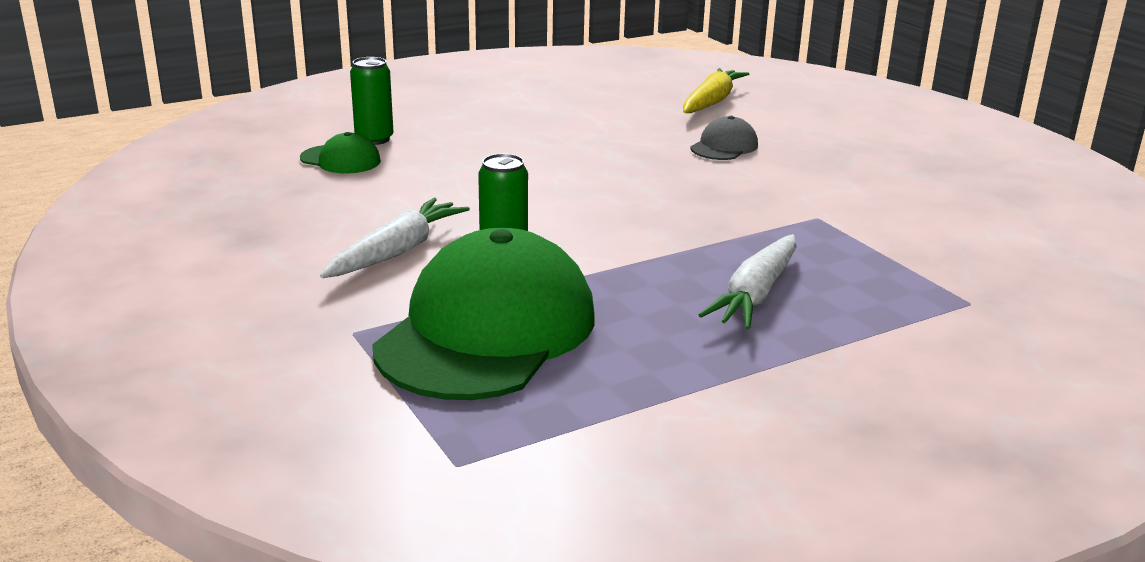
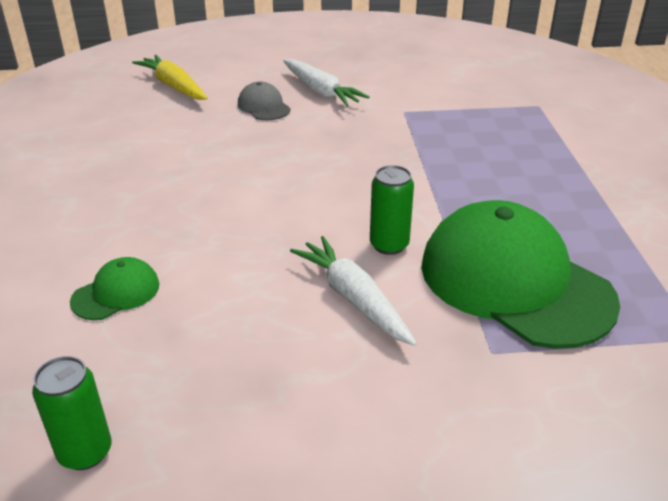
camera: 65 degrees left, 10 degrees up
green can [350,57,394,145] -> green can moved to [32,356,111,470]
white carrot [699,234,797,329] -> white carrot moved to [283,59,370,107]

